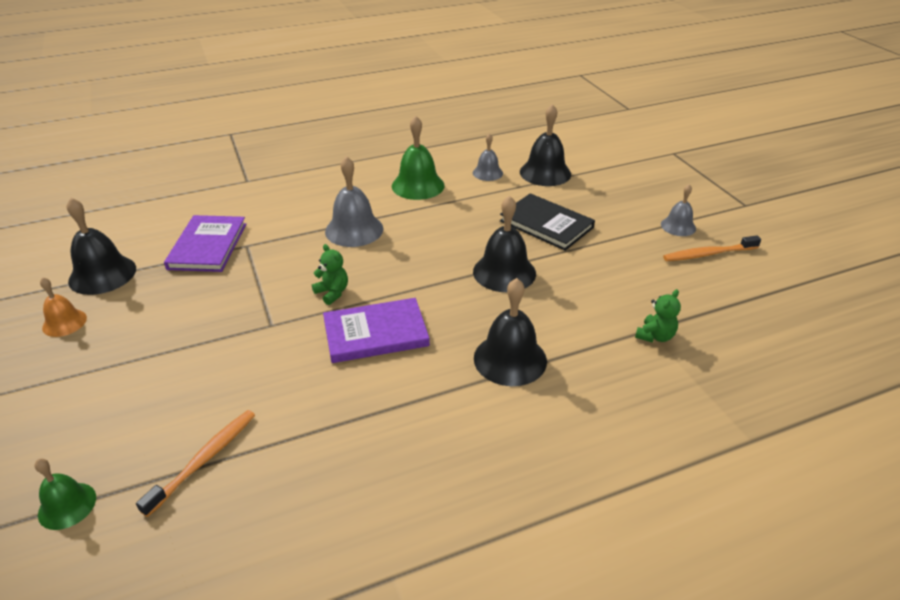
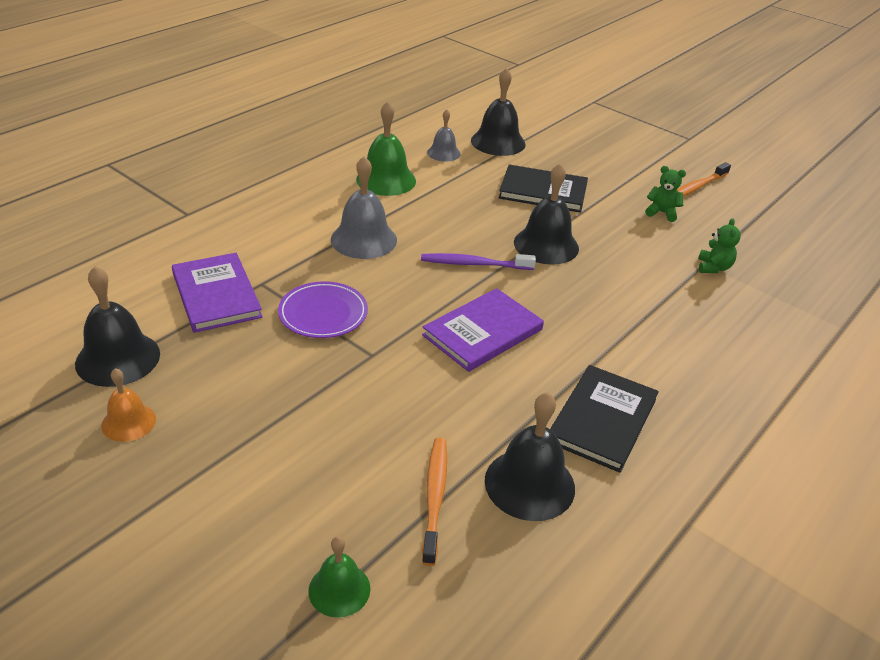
camera: 30 degrees left, 0 degrees up
green teddy bear [312,244,348,305] -> green teddy bear moved to [645,166,686,222]
black bell [474,278,547,386] -> black bell moved to [485,392,575,521]
grey bell [661,184,696,236] -> none
none -> purple plate [278,281,368,338]
none -> purple toothbrush [421,253,536,270]
none -> black book [550,365,659,473]

